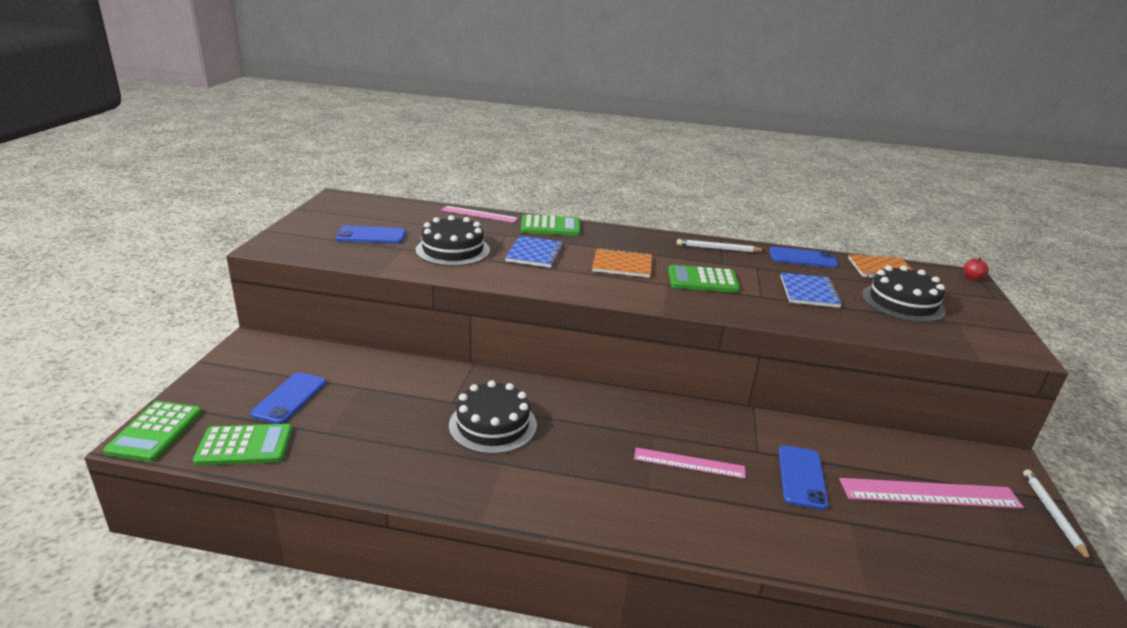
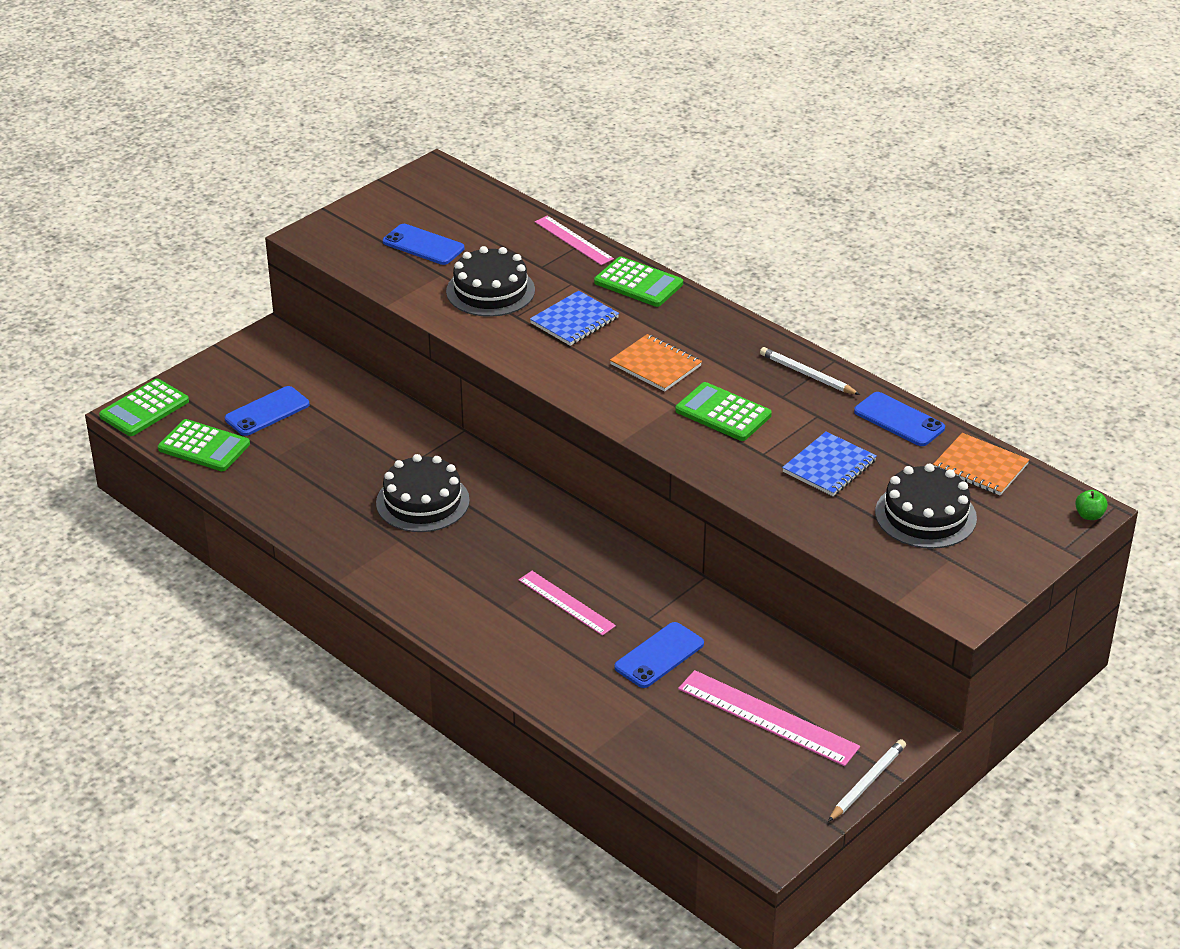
camera: 35 degrees right, 10 degrees up
red apple [963,257,989,280] -> green apple [1075,490,1108,520]

